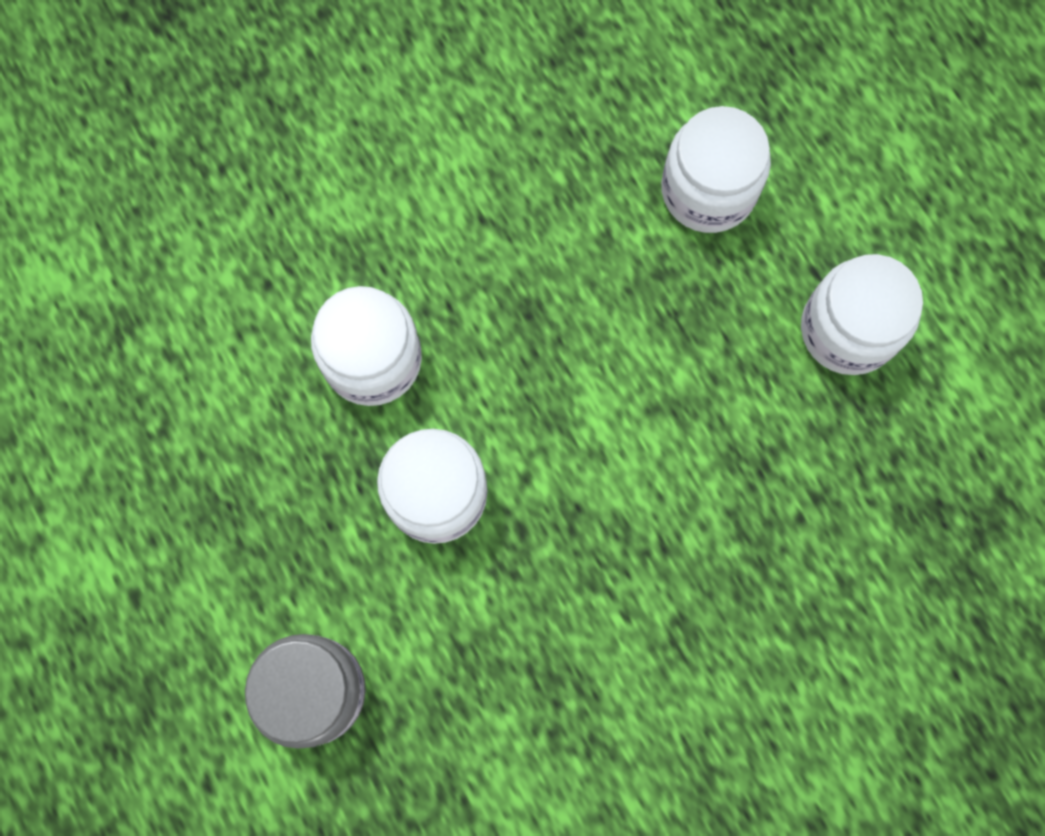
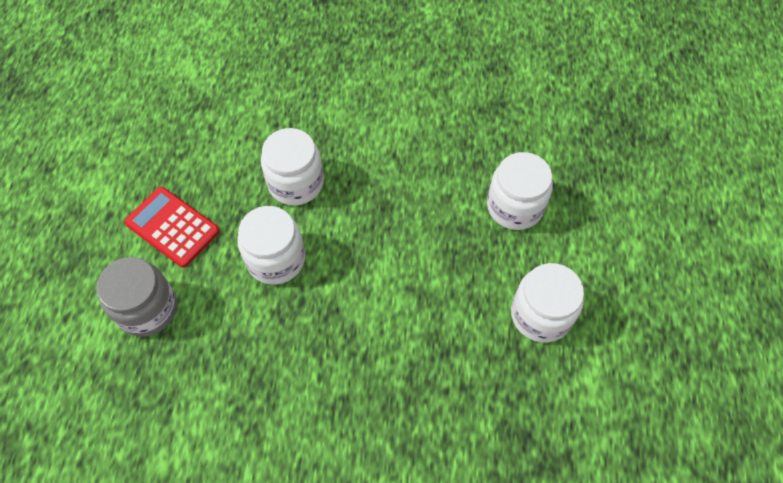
camera: 35 degrees right, 15 degrees down
none -> red calculator [124,187,220,268]

